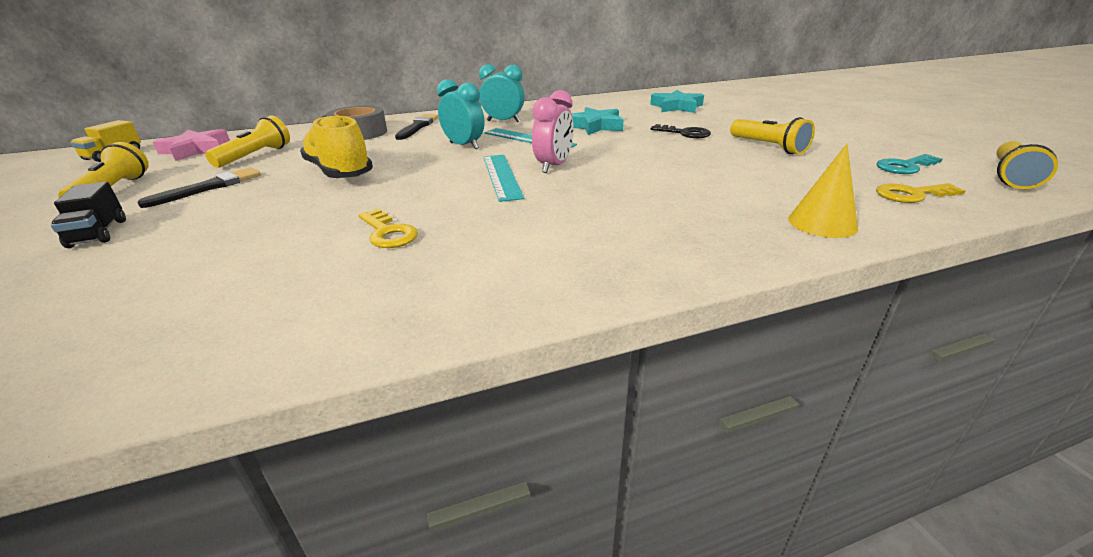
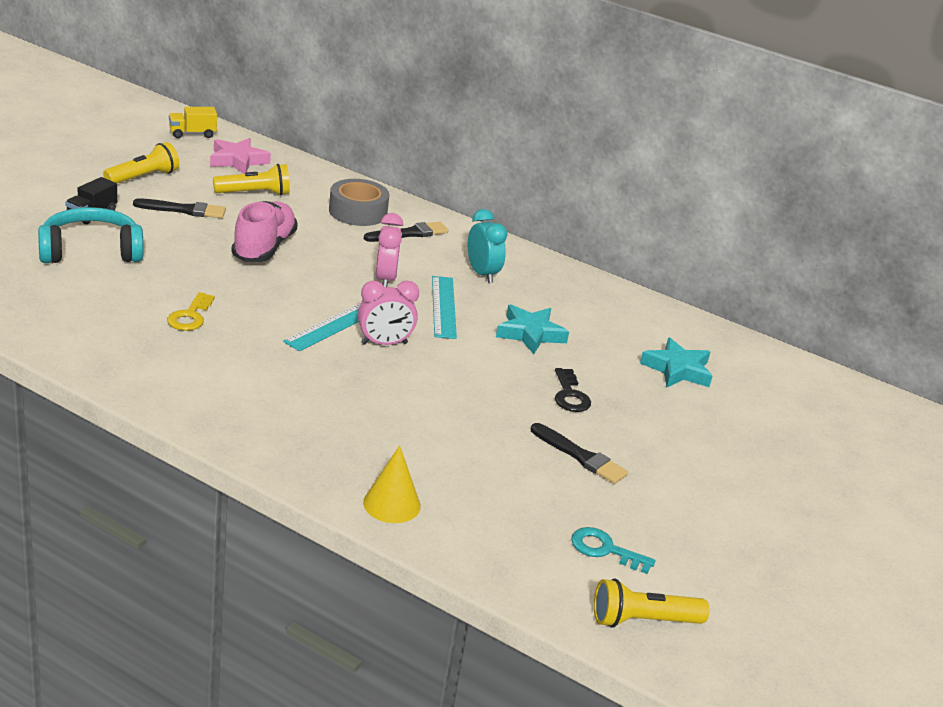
camera: 45 degrees right, 0 degrees up
yellow shoe [300,115,373,178] -> pink shoe [231,201,298,262]
turquoise clock [437,79,484,149] -> pink clock [376,213,403,287]
yellow flashlight [730,117,815,154] -> black brush [531,423,628,484]
yellow key [876,183,966,203] -> none
none -> turquoise headphones [38,207,144,263]

